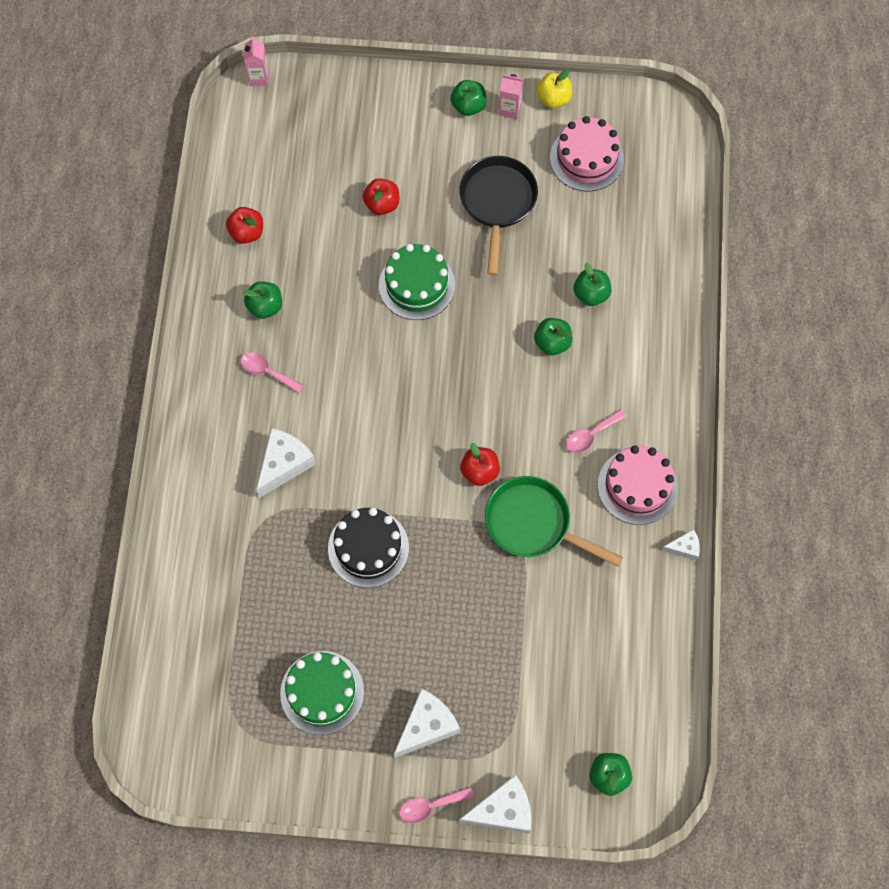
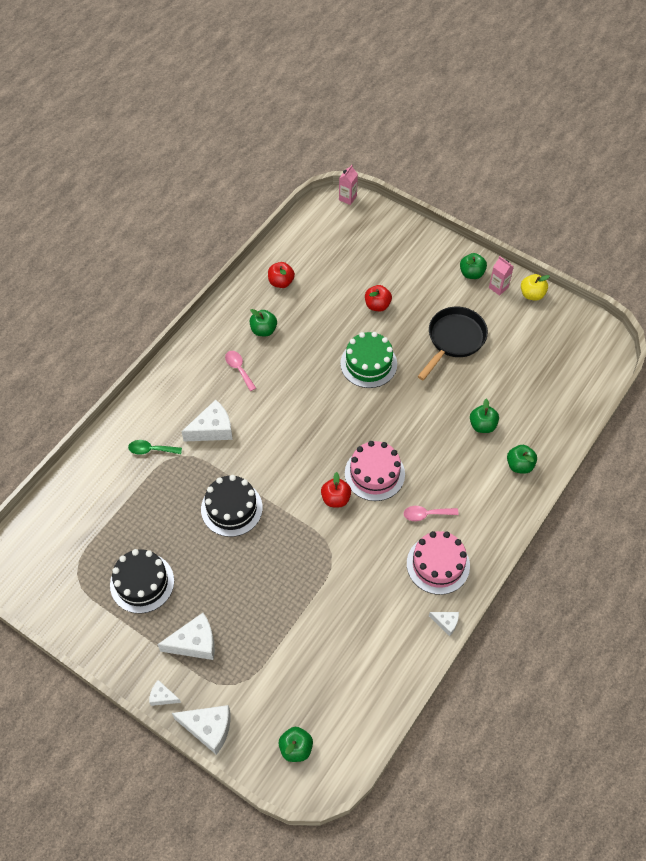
camera: 30 degrees right, 10 degrees down
green cake [280,651,364,735] -> black cake [110,549,174,613]
pink spoon [399,787,474,823] -> white cheese [149,680,181,706]
green pan [485,476,623,566] -> none
green apple [534,318,572,355] -> green apple moved to [507,445,537,474]
pink cake [550,116,624,191] -> pink cake moved to [345,441,405,501]
none -> green spoon [128,440,182,455]

